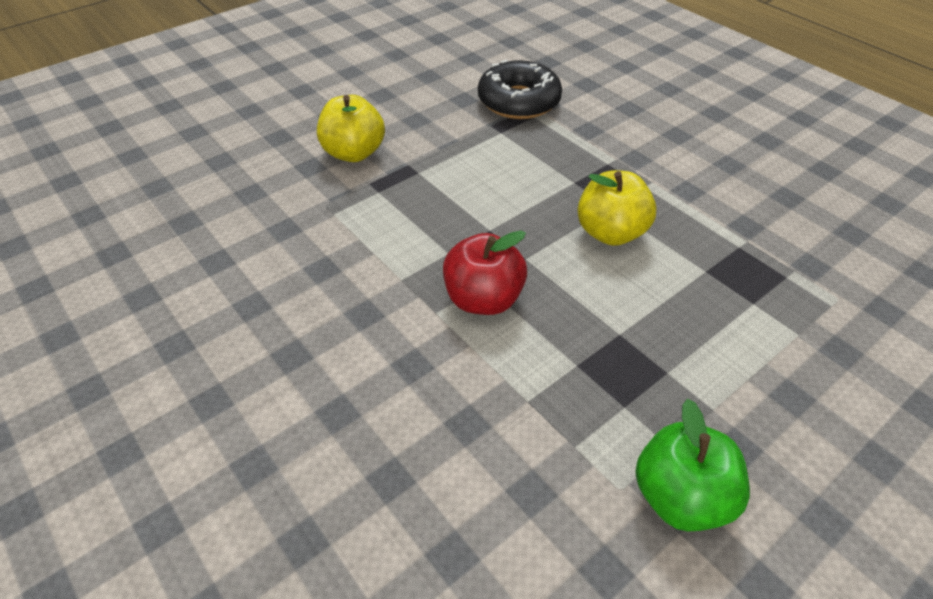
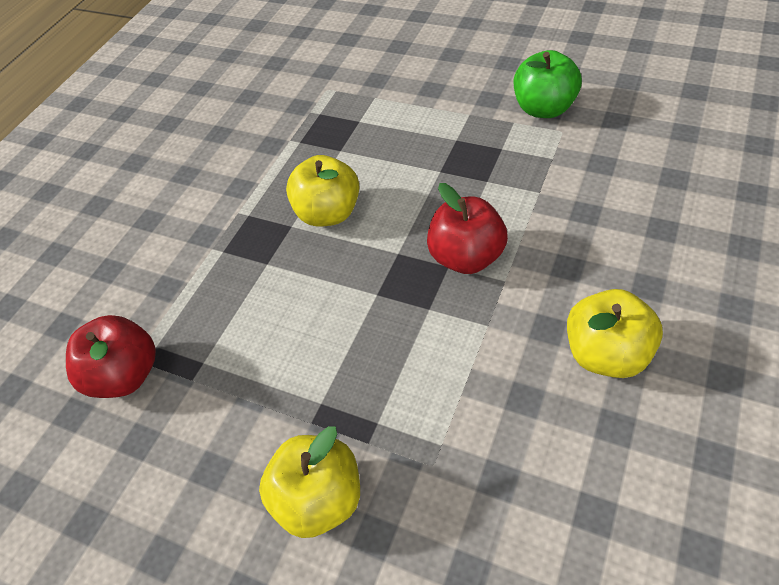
camera: 110 degrees left, 5 degrees up
black donut [478,60,562,119] -> red apple [66,315,156,398]
none -> yellow apple [567,289,663,378]

